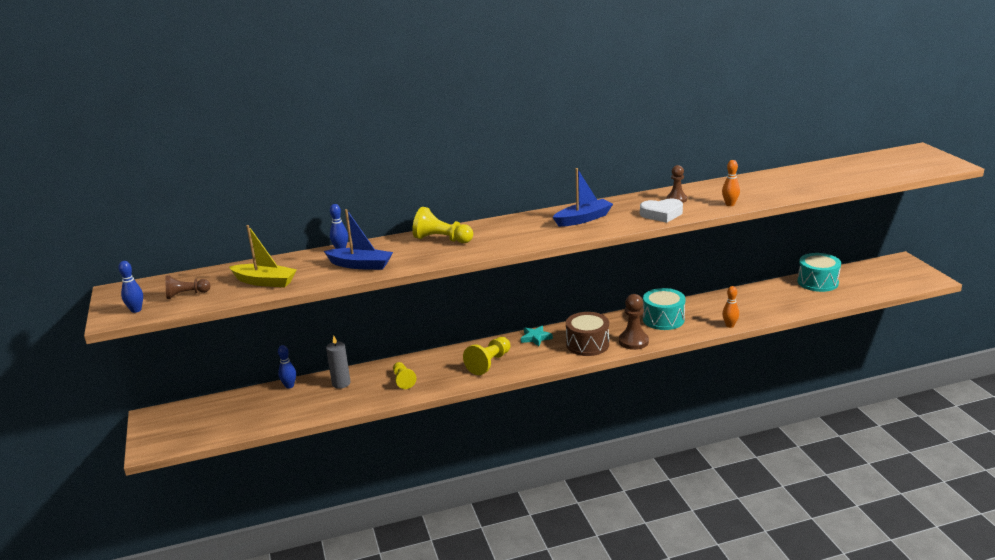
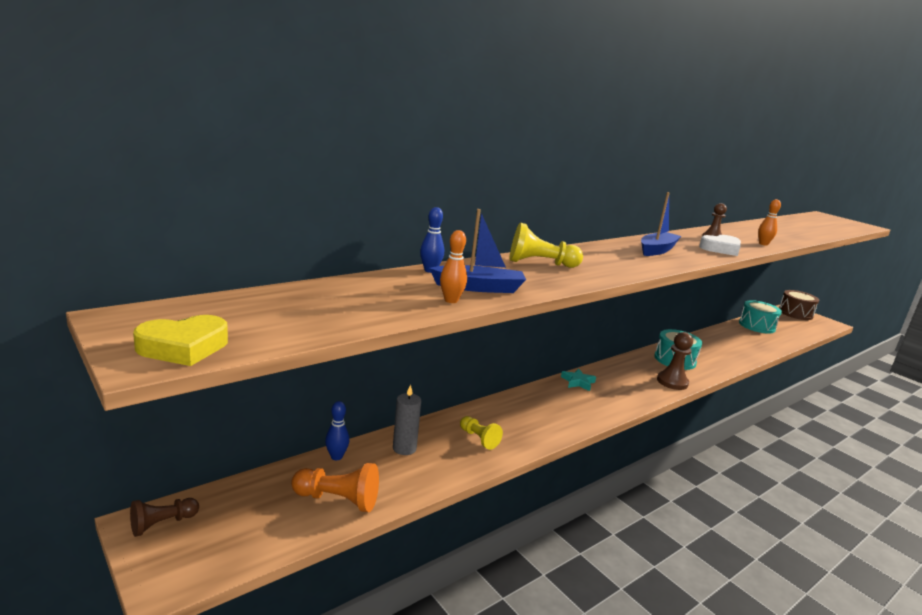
camera: 25 degrees left, 5 degrees down
blue bowling pin [118,261,143,313] -> yellow heart [133,315,228,366]
brown pawn [165,275,211,299] -> brown pawn moved to [130,498,199,537]
yellow boat [229,225,297,287] -> none
yellow pawn [463,337,510,375] -> none
brown drum [566,312,609,356] -> brown drum moved to [779,290,819,320]
orange bowling pin [722,286,739,328] -> orange bowling pin moved to [440,230,467,303]
none -> orange pawn [291,463,379,512]

